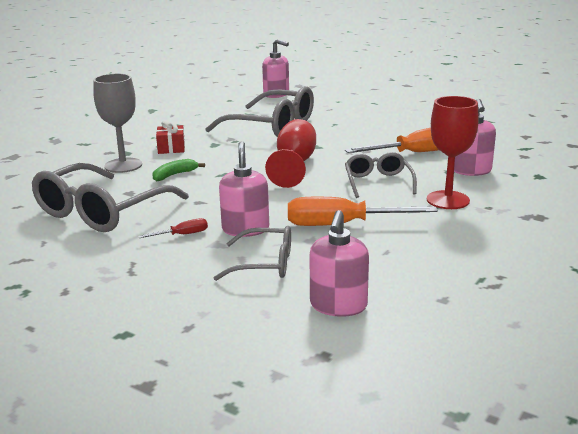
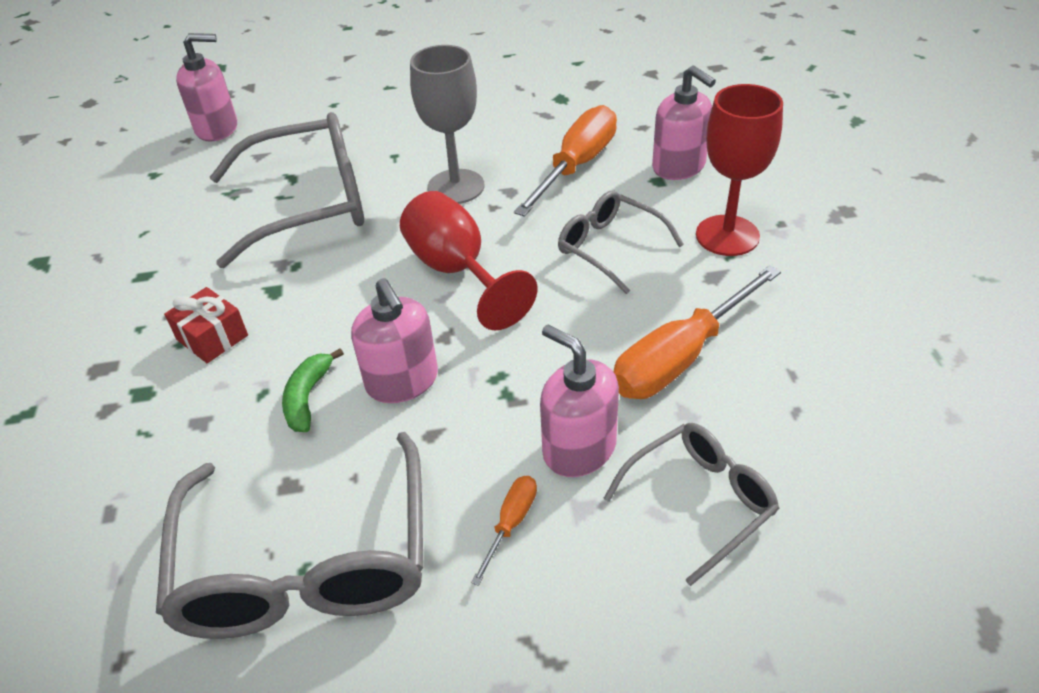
camera: 40 degrees left, 20 degrees up
grey goblet [93,74,142,173] -> grey goblet moved to [410,45,484,204]
red screwdriver [138,218,208,238] -> orange screwdriver [471,476,537,586]
pink soap dispenser [310,210,369,317] -> pink soap dispenser moved to [351,278,438,403]

